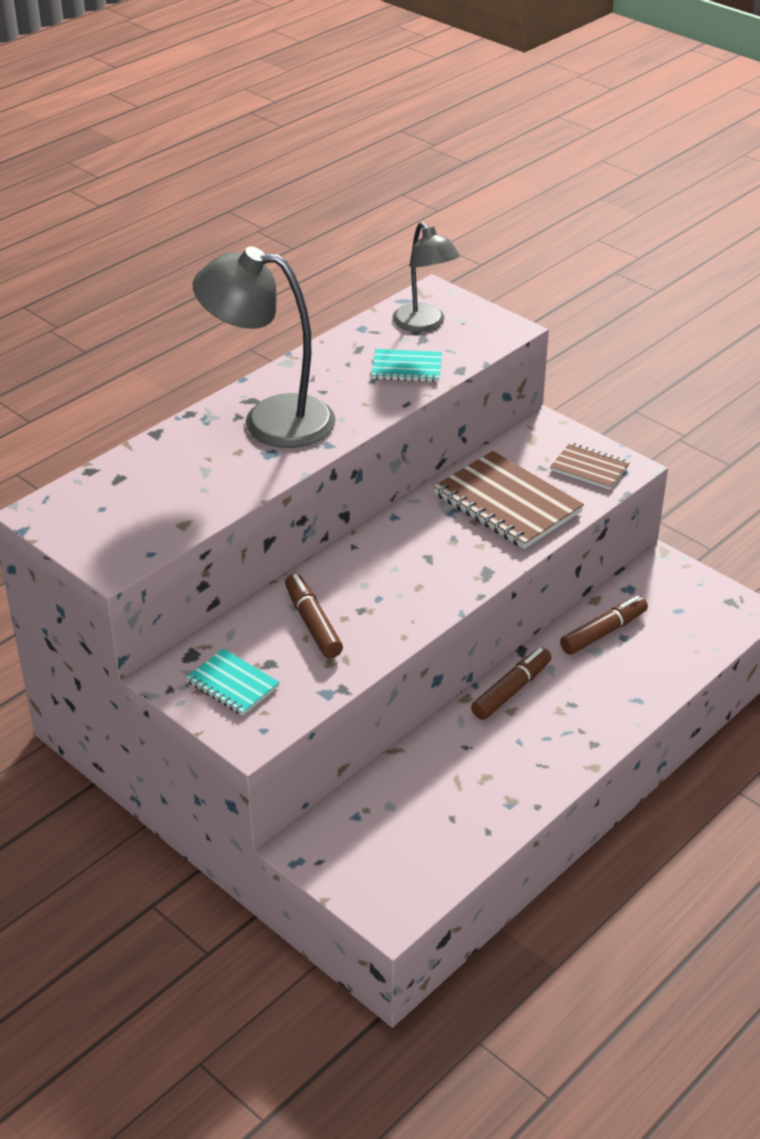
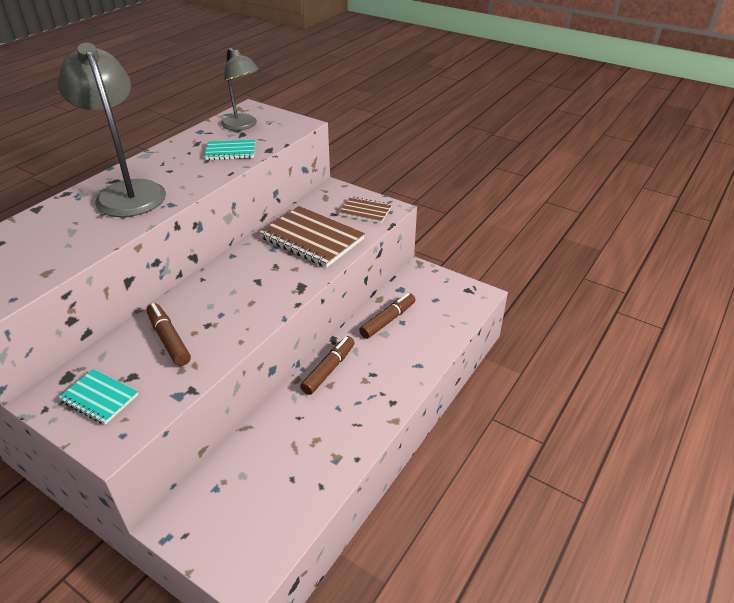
camera: 10 degrees left, 0 degrees up
grey lamp [192,246,336,448] -> grey lamp turned 60 degrees clockwise [58,43,166,217]

